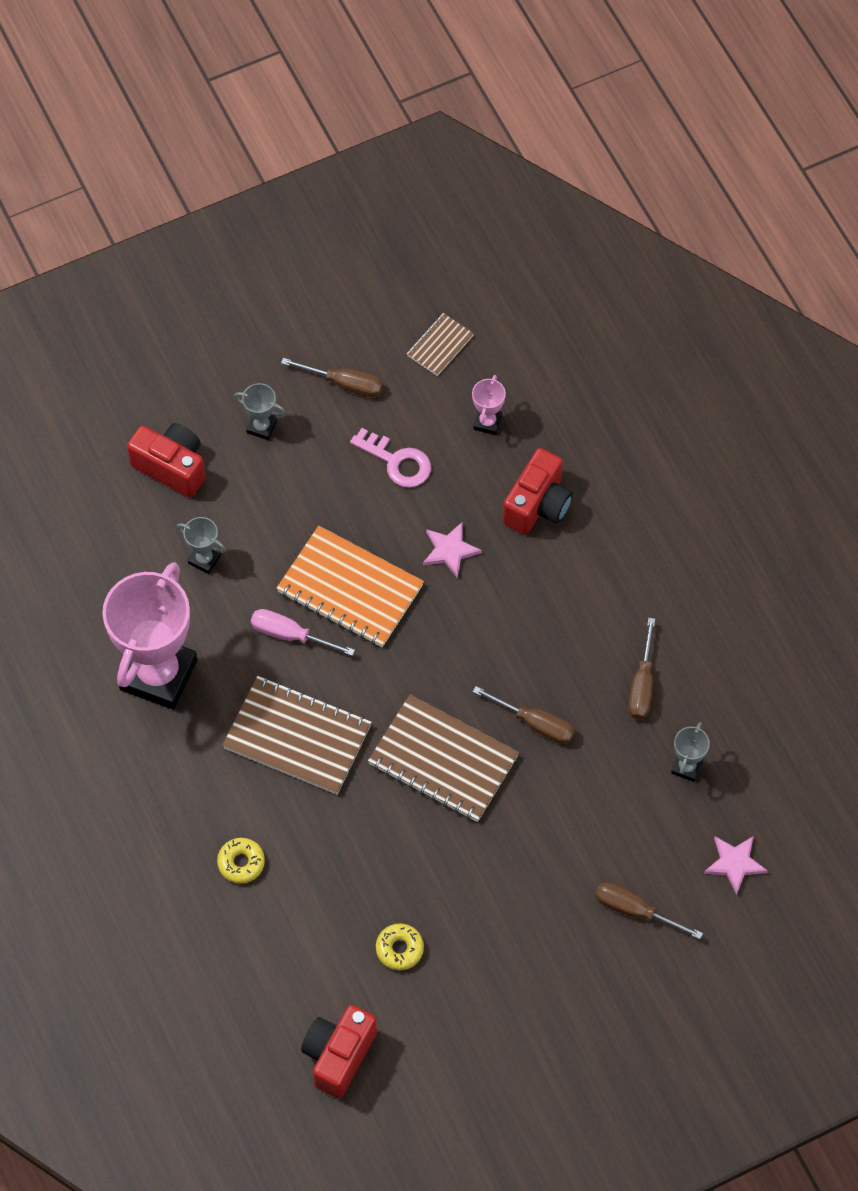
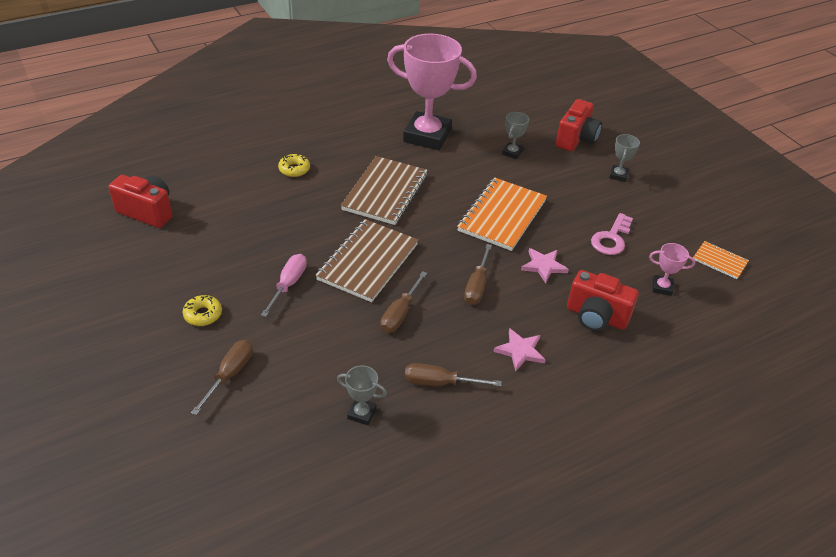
camera: 85 degrees right, 20 degrees down
pink screwdriver [251,609,355,656] -> pink screwdriver moved to [261,254,307,317]
brown screwdriver [281,358,383,397] -> brown screwdriver moved to [464,244,492,305]
yellow donut [376,924,424,970] -> yellow donut moved to [183,295,222,326]
brown notebook [407,313,474,376] -> orange notebook [693,241,749,279]
pink star [704,836,768,895] -> pink star moved to [493,328,546,371]

